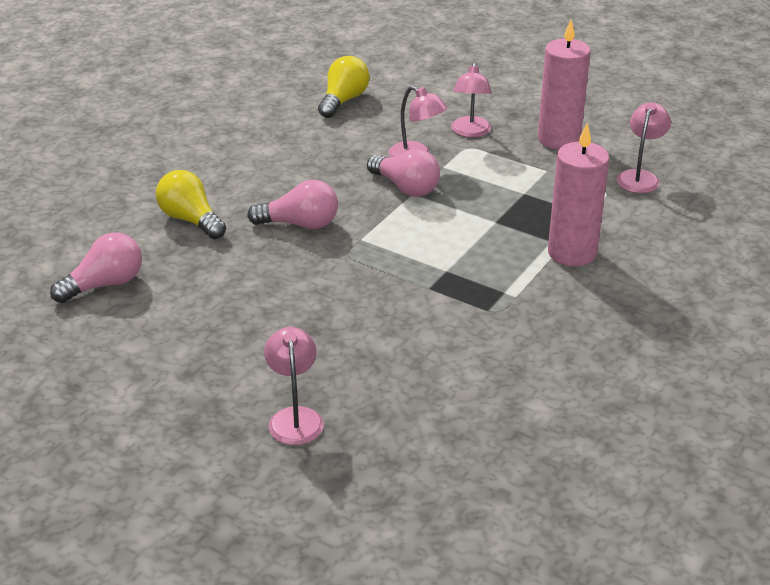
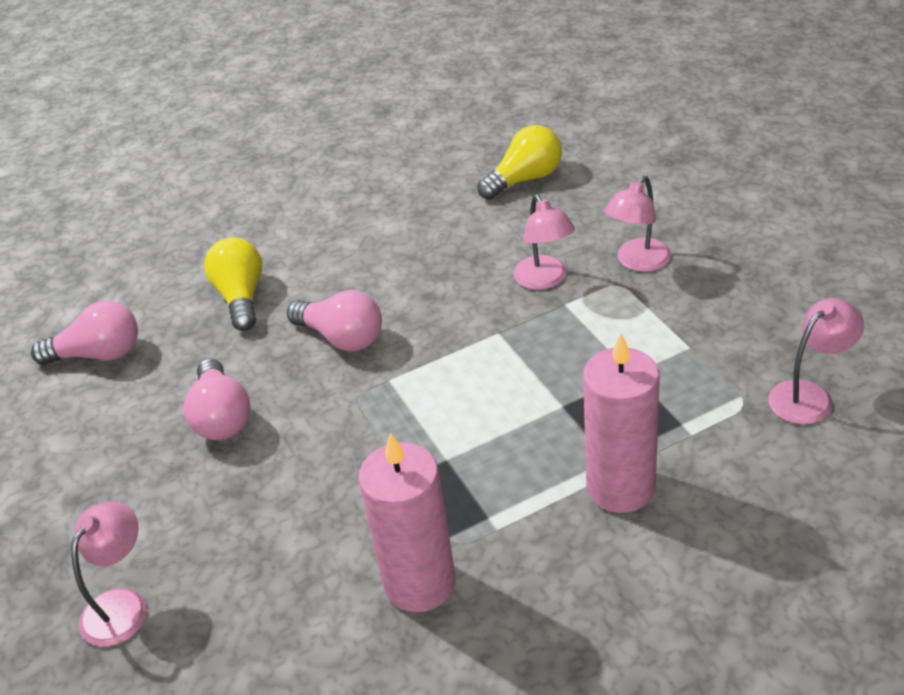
camera: 35 degrees right, 5 degrees up
pink light bulb [367,149,440,197] -> pink light bulb moved to [184,358,251,440]
pink candle [538,20,591,150] -> pink candle moved to [358,433,456,612]

